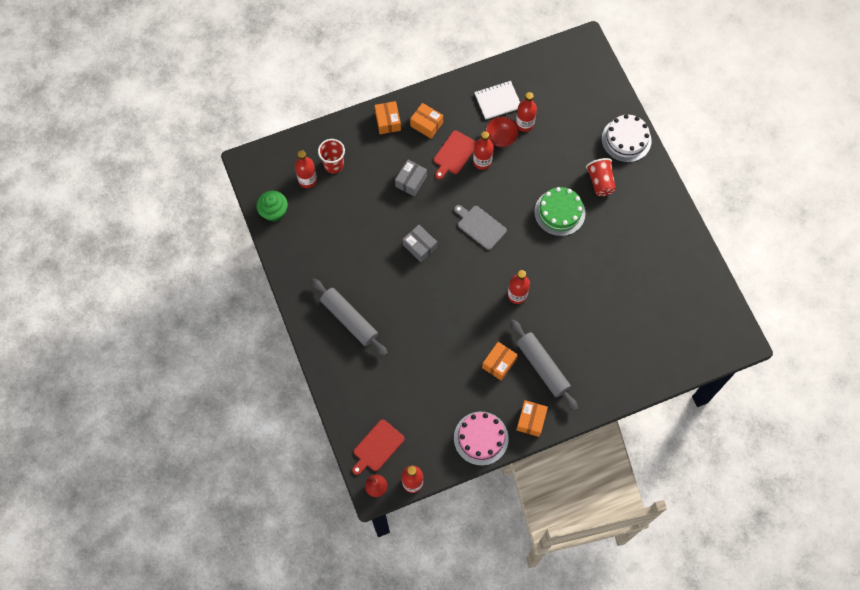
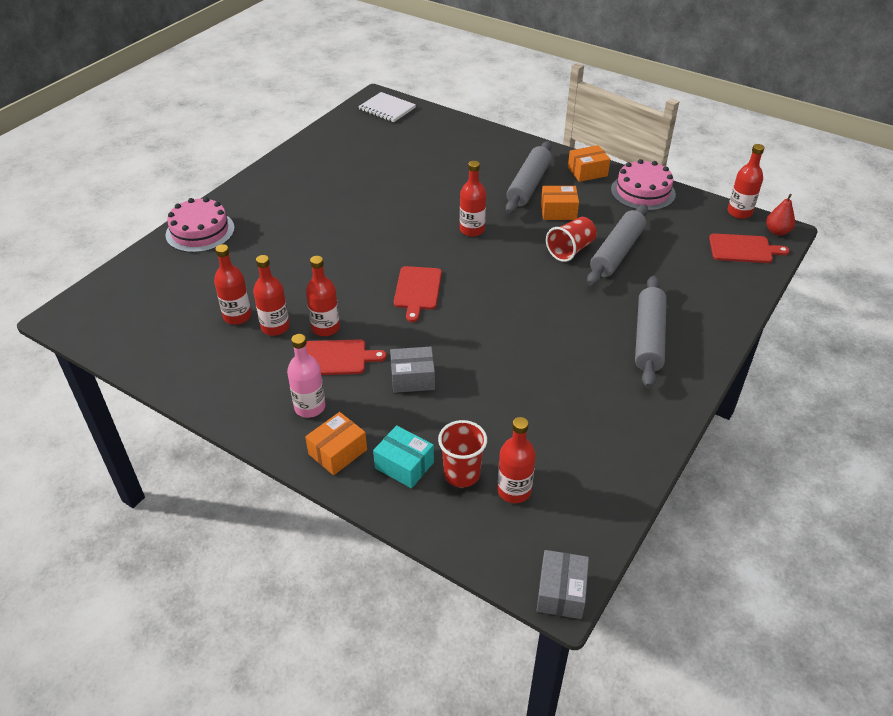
camera: 125 degrees left, 25 degrees down
green cupcake [256,191,288,222] -> none
grey box [403,225,437,262] -> grey box moved to [537,550,589,619]
orange box [410,103,443,139] -> pink bottle [287,334,326,418]
grey cutting board [454,205,507,250] -> red cutting board [394,266,442,322]
white notebook [474,81,520,120] -> white notebook moved to [358,92,416,122]
red bowl [486,117,519,147] -> red bottle [253,255,290,336]
green cake [534,187,586,236] -> none
red cup [586,158,616,196] -> red cup moved to [546,217,597,262]
white cake [602,114,652,162] -> pink cake [166,197,235,253]
none -> turquoise box [373,425,434,488]
none -> grey rolling pin [587,204,648,286]

